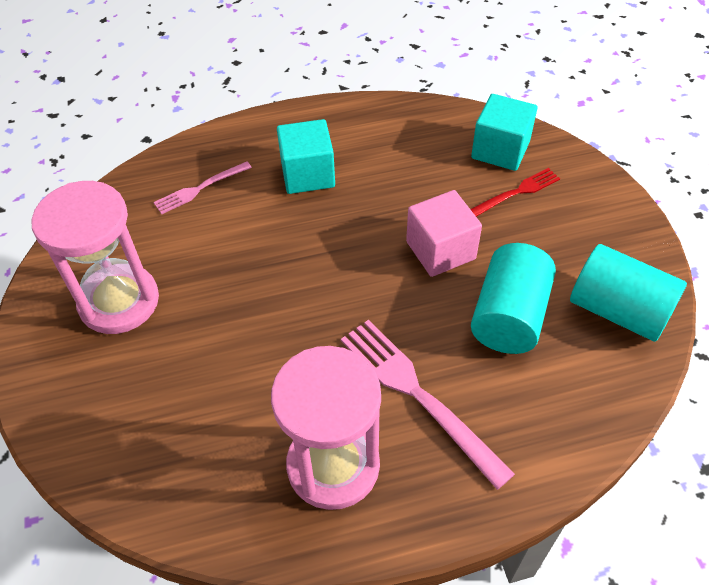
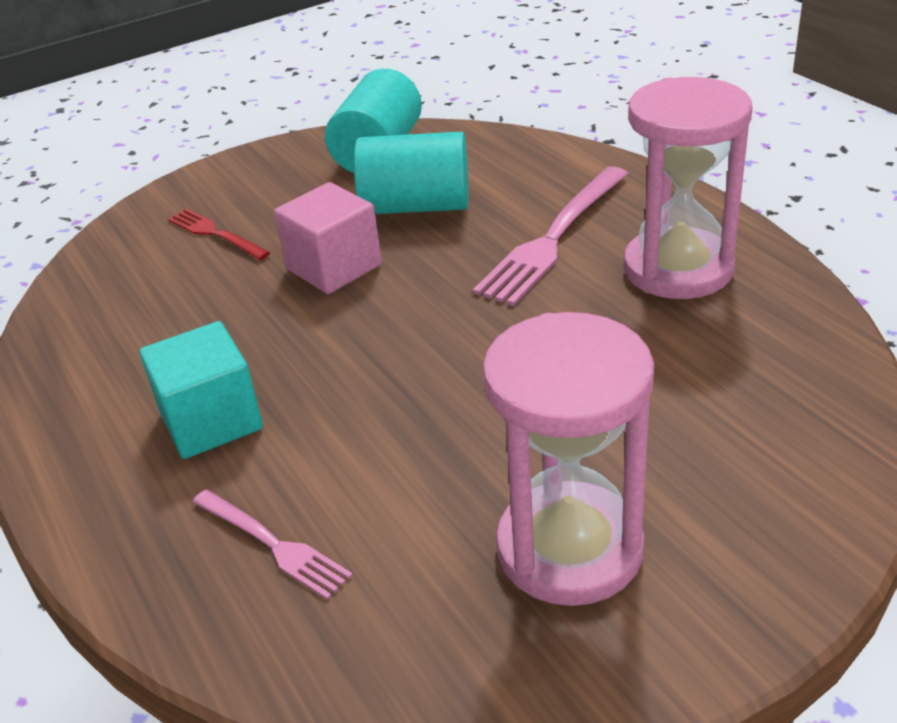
camera: 105 degrees left, 15 degrees down
turquoise cube [471,94,538,171] -> none

